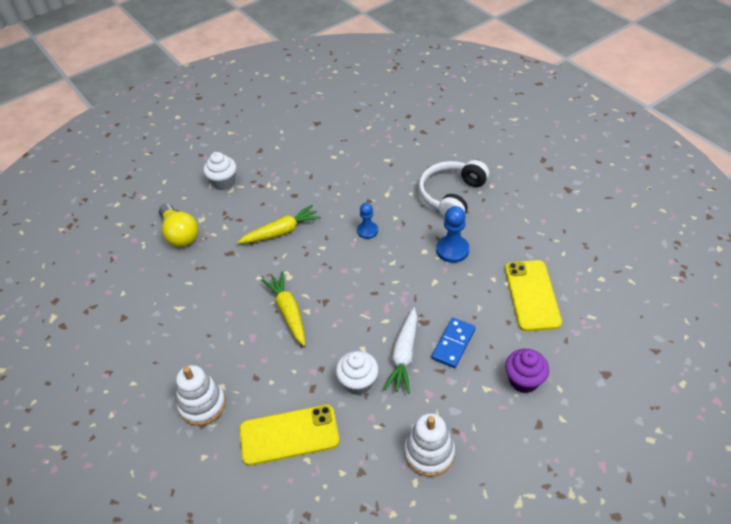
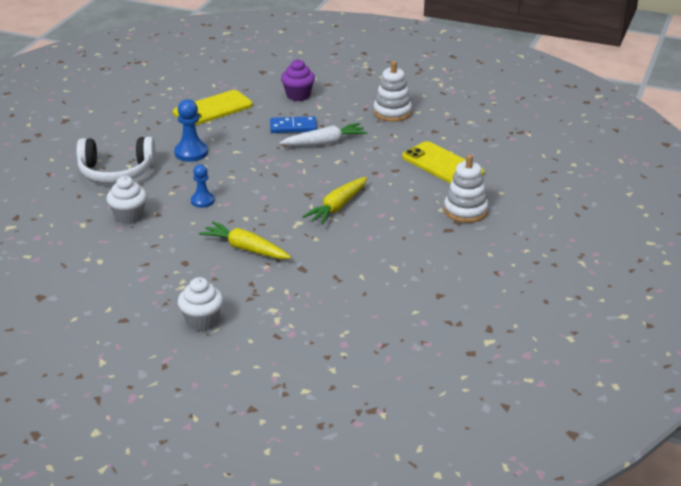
camera: 125 degrees left, 15 degrees down
yellow light bulb [159,204,198,247] -> none
white cupcake [336,351,378,395] -> white cupcake moved to [106,176,147,224]

